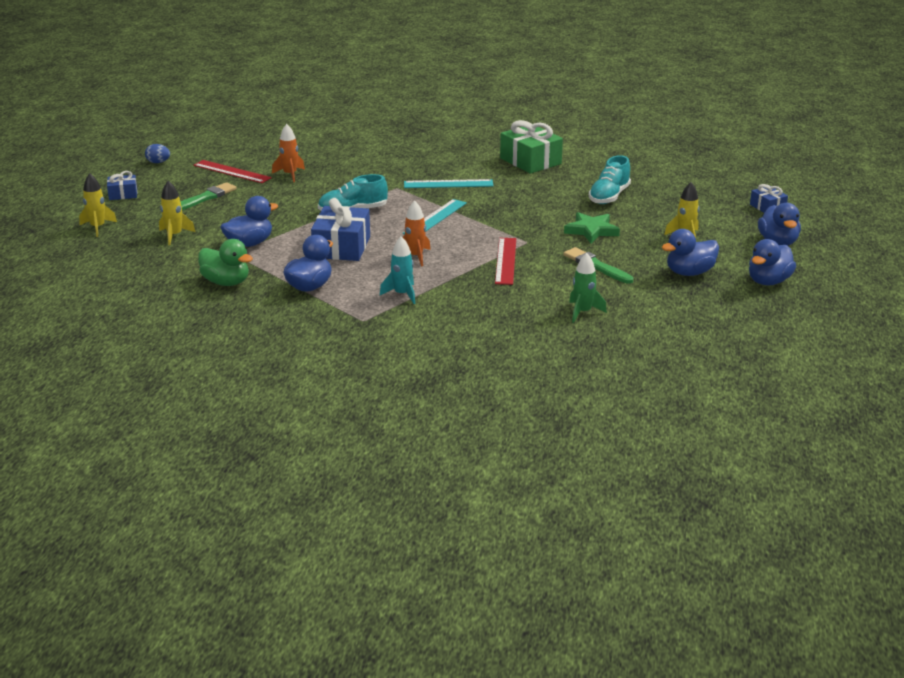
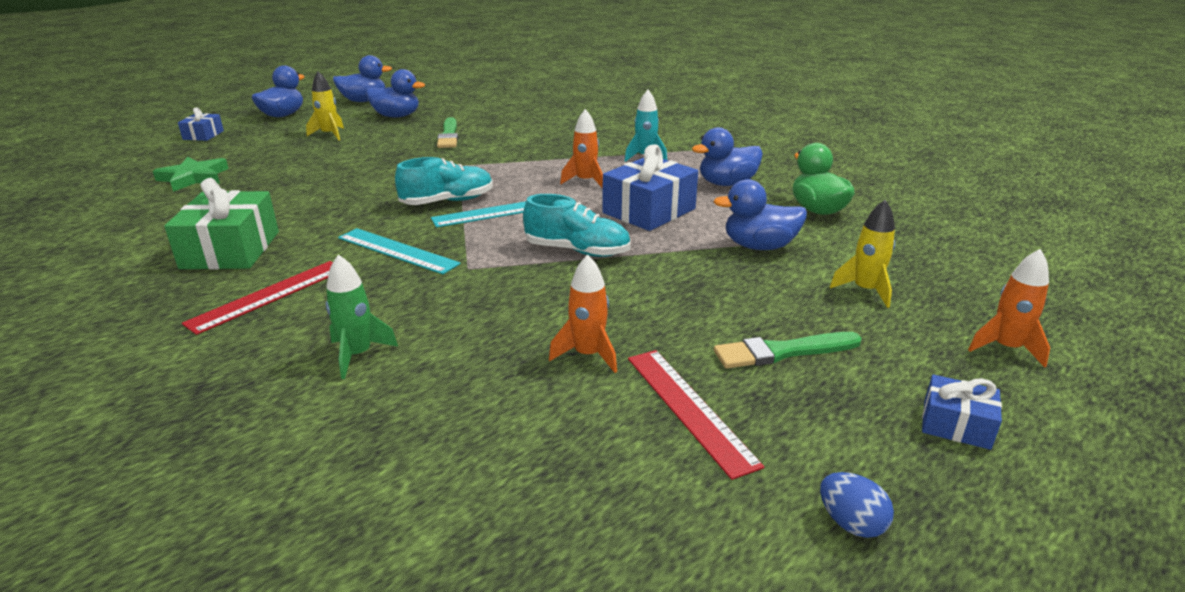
camera: 145 degrees left, 0 degrees up
yellow rocket [79,173,117,237] -> orange rocket [968,249,1050,367]
red ruler [495,238,516,285] -> red ruler moved to [182,261,333,335]
green star [564,212,620,243] -> green star moved to [153,157,229,192]
green rocket [569,253,607,323] -> green rocket moved to [326,255,398,379]
turquoise shoe [589,155,631,204] -> turquoise shoe moved to [395,157,493,205]

